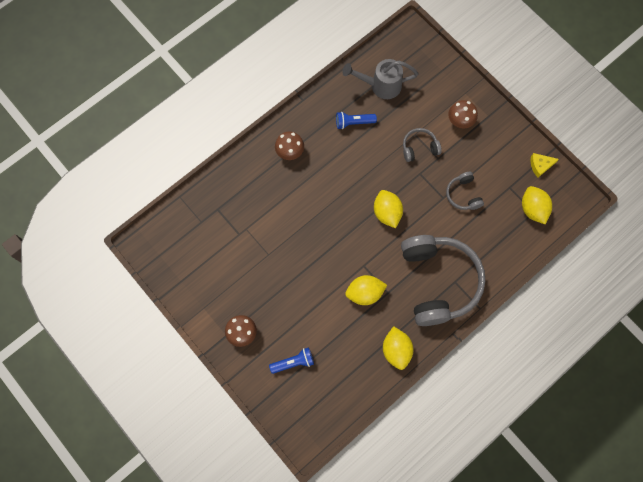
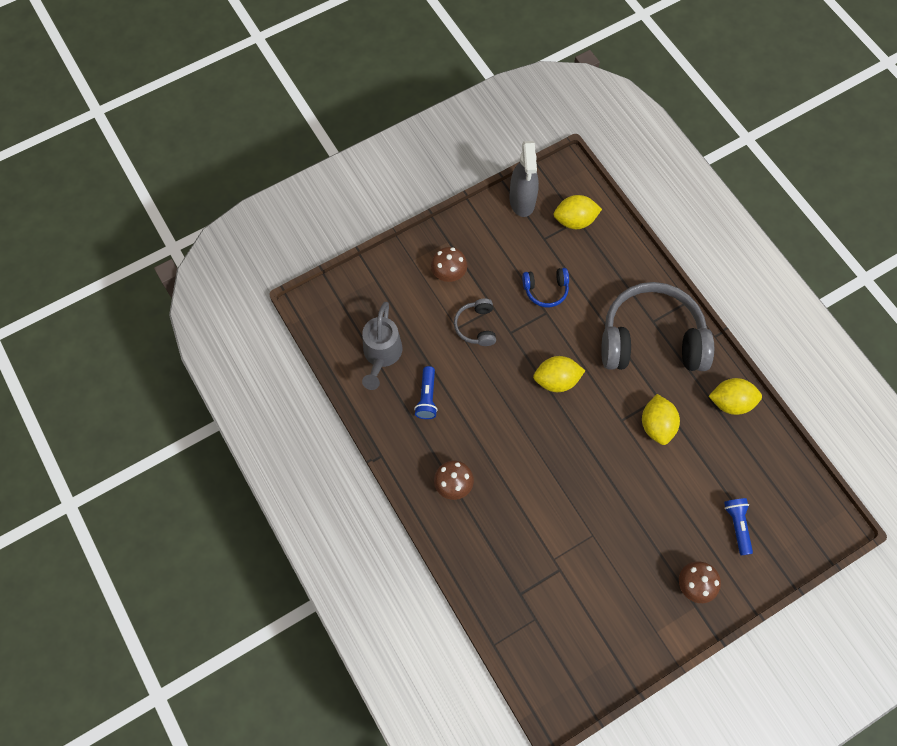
camera: 80 degrees left, 5 degrees down
grey headphones [446,172,484,210] -> blue headphones [522,268,569,307]
yellow cheese [531,153,559,177] -> grey spray bottle [509,141,539,217]

